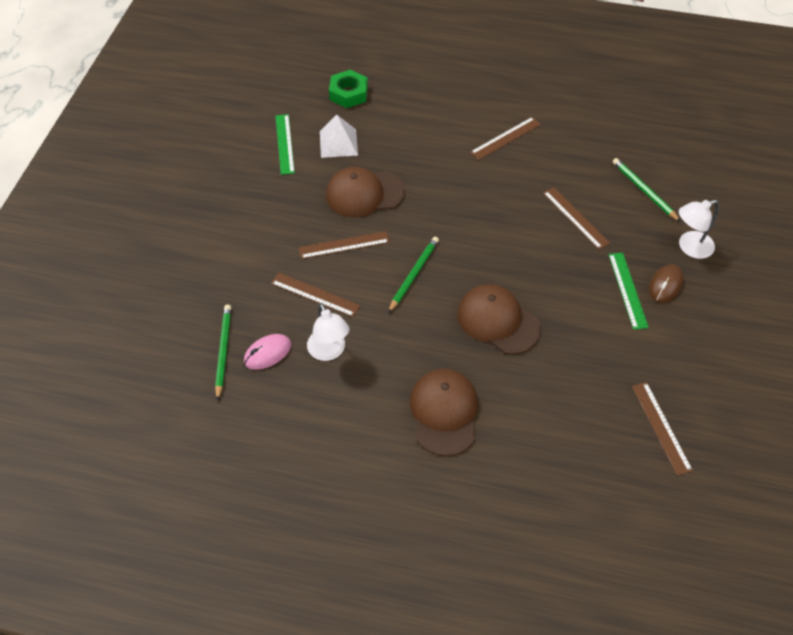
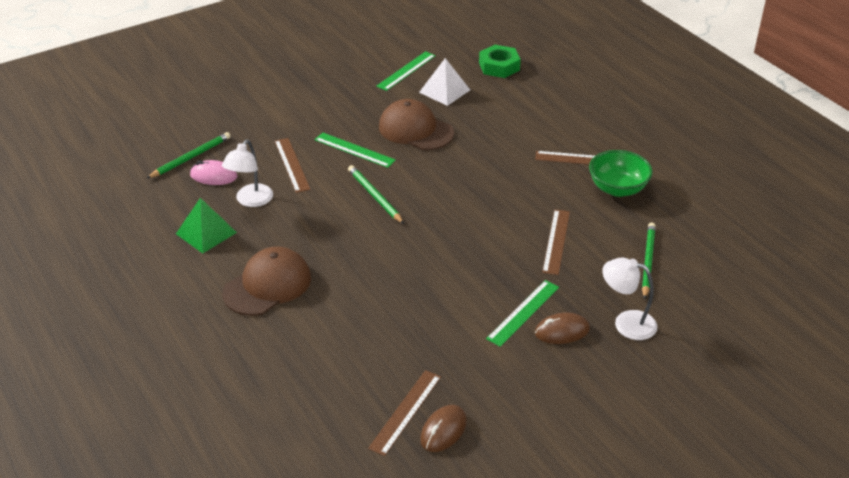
camera: 45 degrees right, 15 degrees down
brown ruler [299,231,390,259] -> green ruler [314,132,396,168]
green pencil [388,237,439,313] -> green pencil turned 105 degrees counterclockwise [348,165,404,224]
brown cap [457,284,541,355] -> none
none -> green pyramid [176,198,237,253]
none -> brown mouse [420,405,467,452]
none -> green bowl [589,150,653,197]

